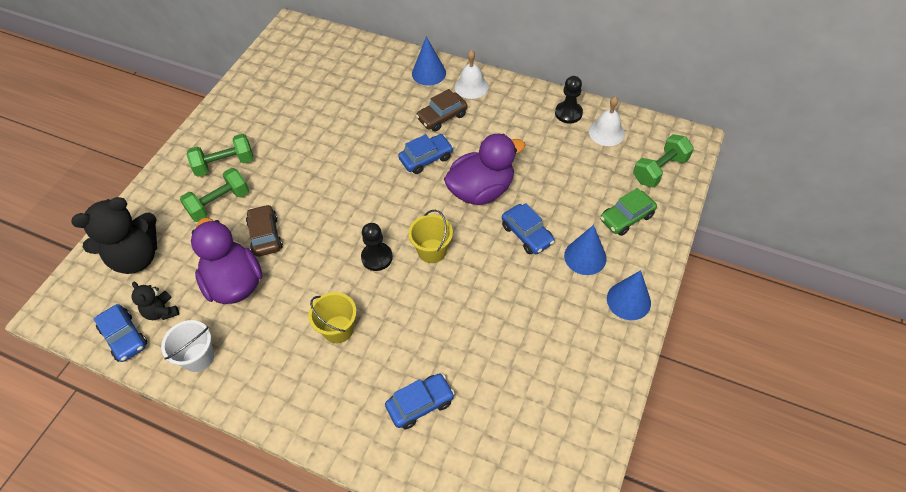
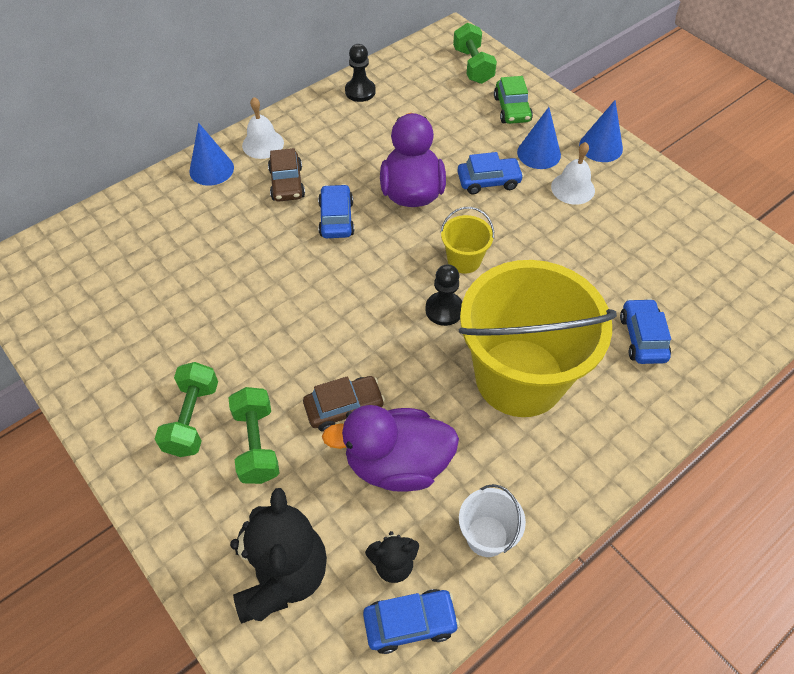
camera: 65 degrees left, 0 degrees up
brown car [246,204,283,257] -> brown car turned 150 degrees clockwise [303,376,385,432]
yellow bucket [309,292,357,343] -> yellow bucket [459,260,617,417], size x2.41
white bell [589,96,625,146] -> white bell moved to [551,142,595,205]

